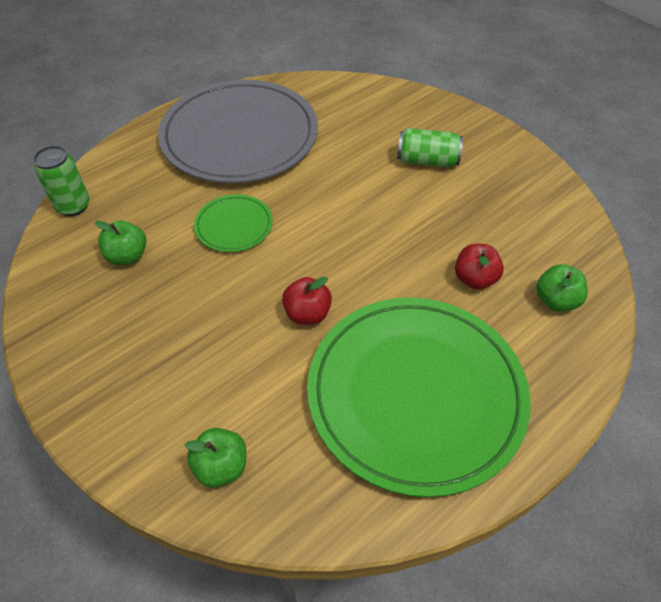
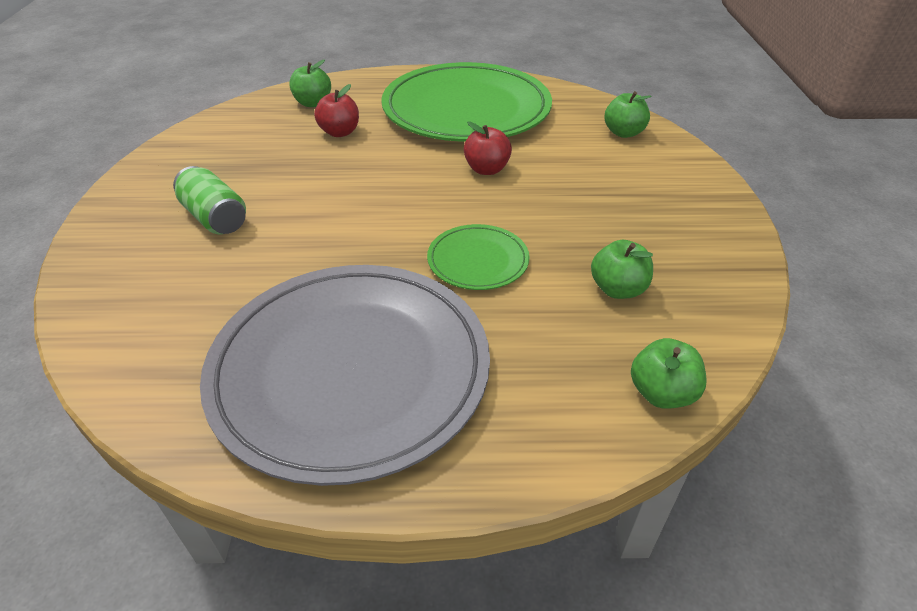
camera: 140 degrees left, 10 degrees down
green can [33,146,90,216] -> green apple [631,338,707,409]

